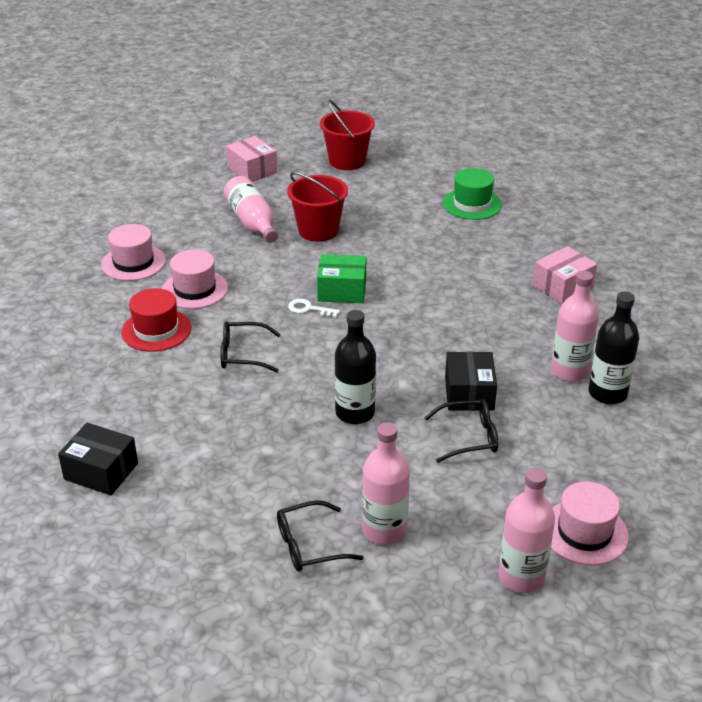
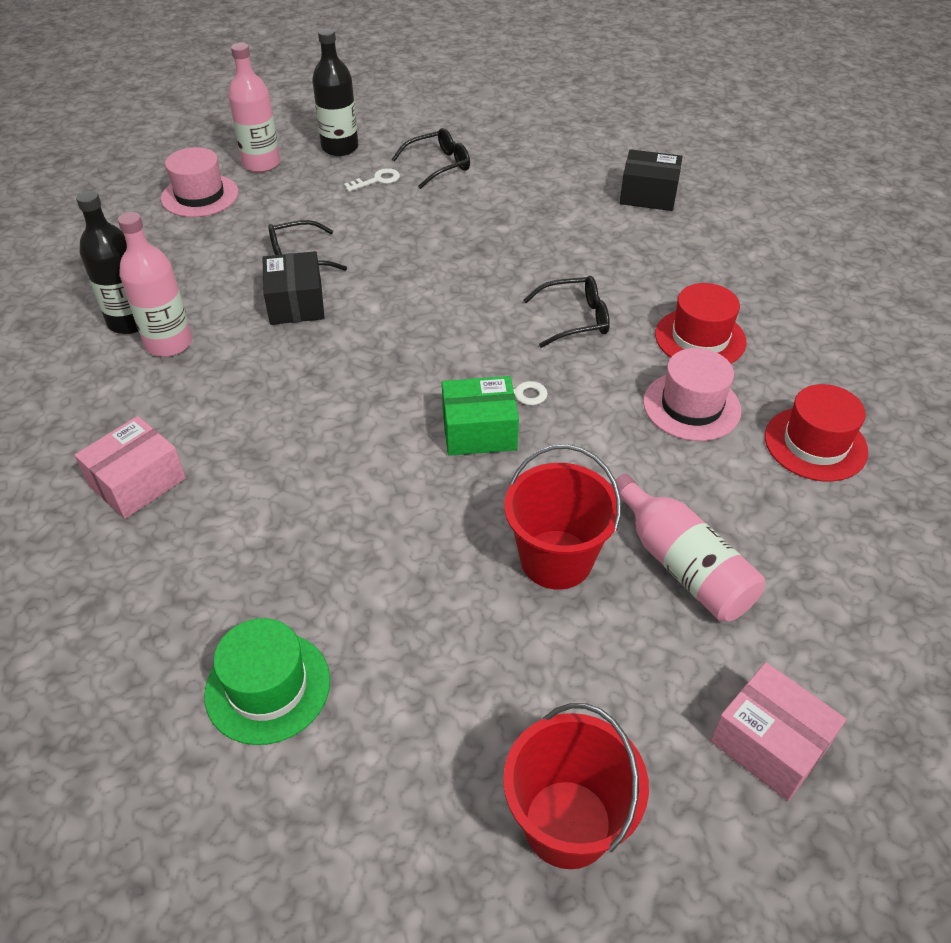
camera: 170 degrees right, 10 degrees up
pink hat [101,224,166,281] -> red hat [765,384,868,482]
black bottle [335,310,376,424] -> black bottle moved to [312,28,358,156]
pink bottle [362,422,410,545] -> white key [344,168,400,192]

